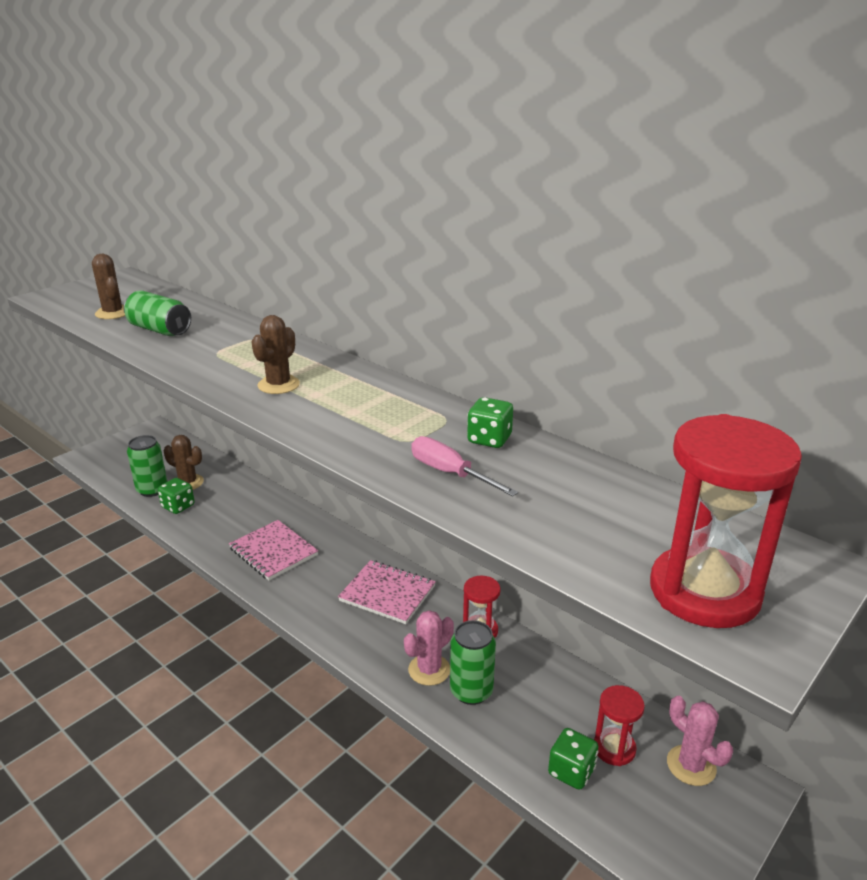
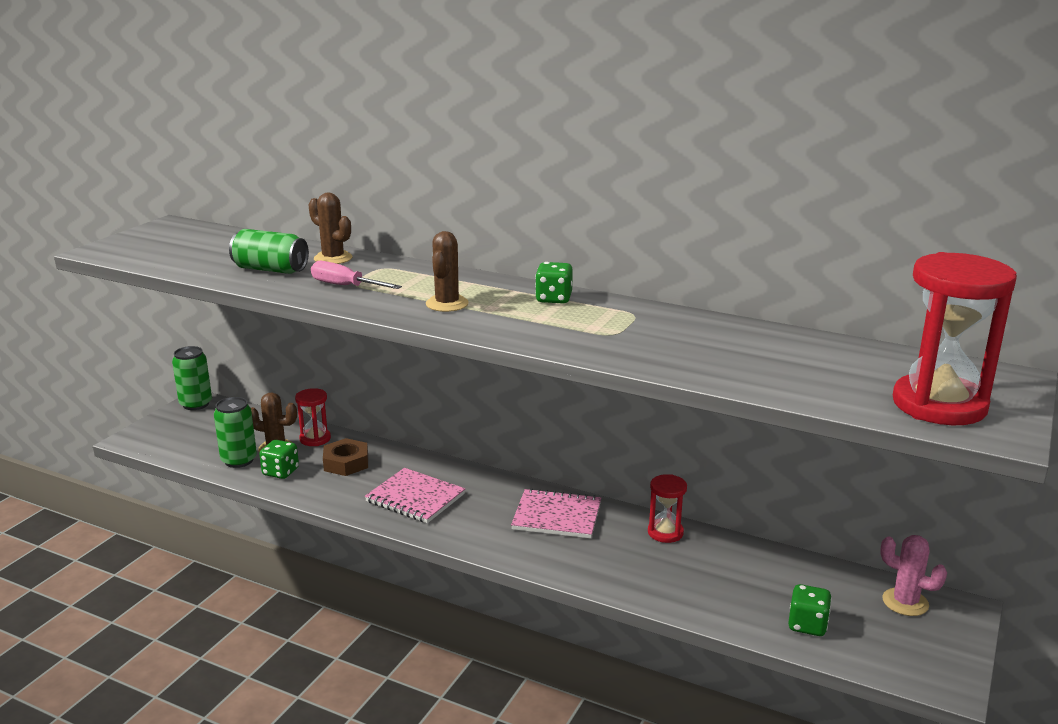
camera: 15 degrees left, 5 degrees down
brown cactus [92,254,125,319] -> brown cactus moved to [308,192,353,264]
pink cactus [404,610,454,686] -> none
pink screwdriver [411,436,518,496] -> pink screwdriver moved to [311,261,402,289]
green can [450,620,496,705] -> green can moved to [172,346,212,410]
green dice [467,397,513,448] -> green dice moved to [535,262,573,304]
red hourglass [594,685,645,766] -> red hourglass moved to [295,388,331,446]
none -> brown nut [323,438,368,476]

